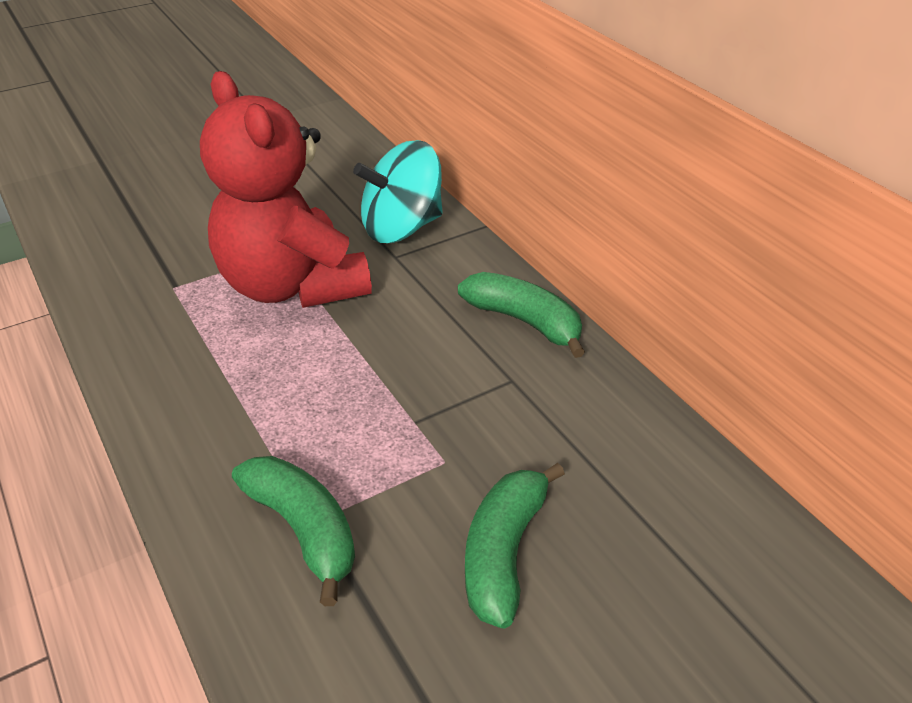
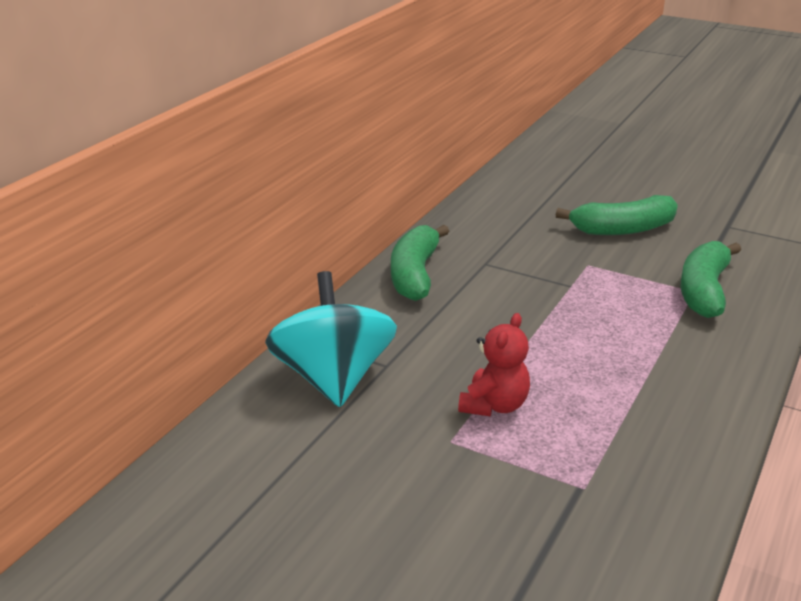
camera: 120 degrees left, 10 degrees down
red teddy bear [200,71,372,308] -> red teddy bear [458,313,530,416], size x0.41
turquoise spinning top [353,140,443,243] -> turquoise spinning top turned 135 degrees counterclockwise [265,271,397,407]

